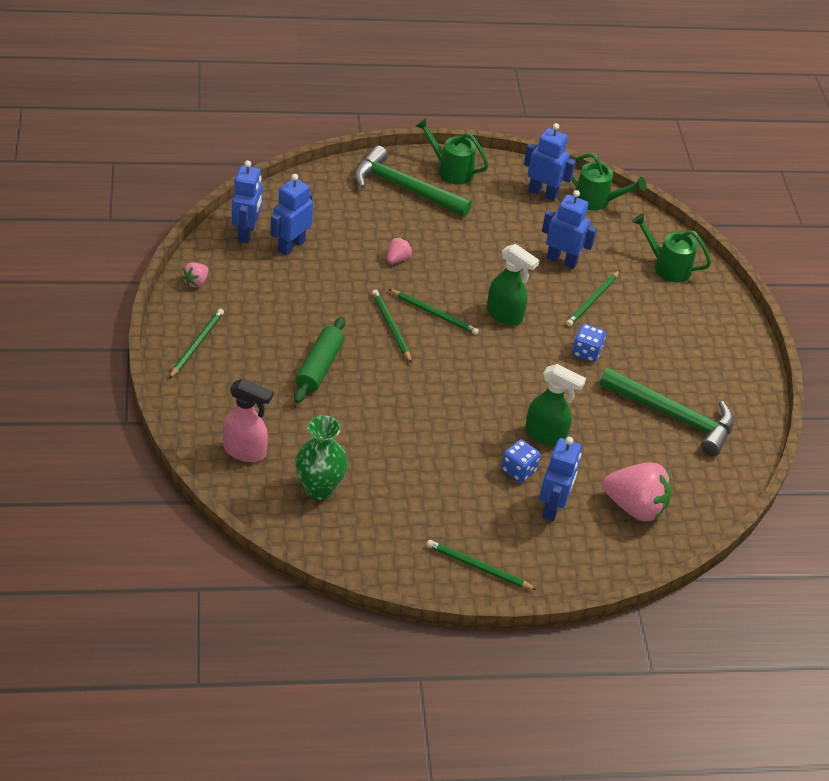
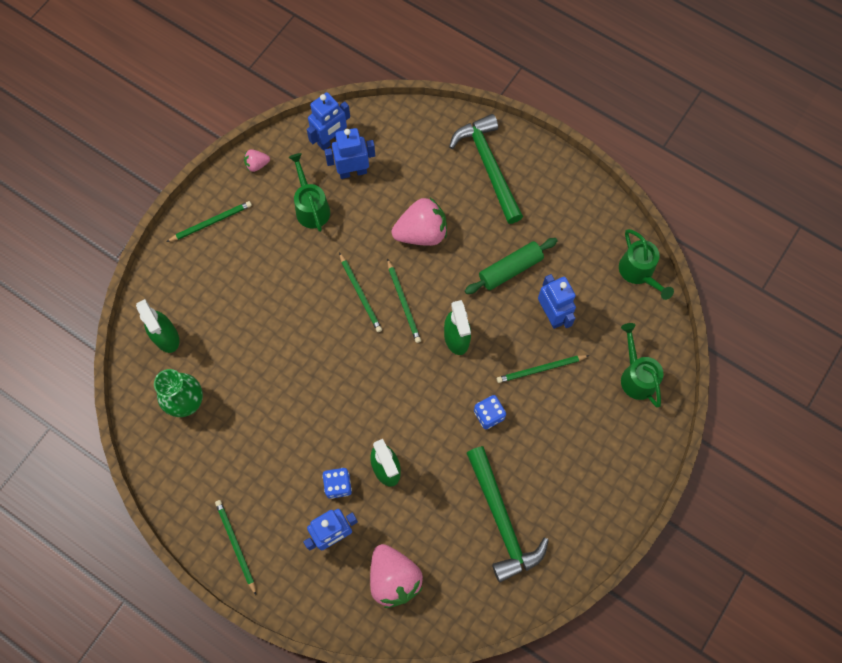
camera: 45 degrees right, 25 degrees up
pink spray bottle [223,378,273,462] -> green spray bottle [136,299,179,353]
green rolling pin [294,317,345,403] -> green rolling pin moved to [465,238,558,294]
green pencil [372,289,412,363] -> green pencil turned 135 degrees clockwise [339,253,382,332]
pink strawberry [387,237,412,264] -> pink strawberry [392,198,447,246], size x2.11
green watering can [415,118,489,185] -> green watering can moved to [288,153,330,232]
blue robot [524,123,576,201] -> none

